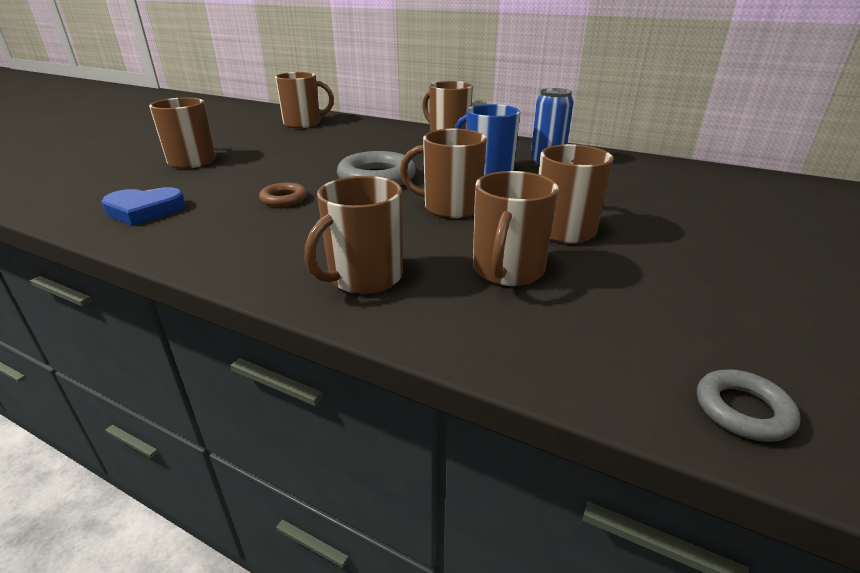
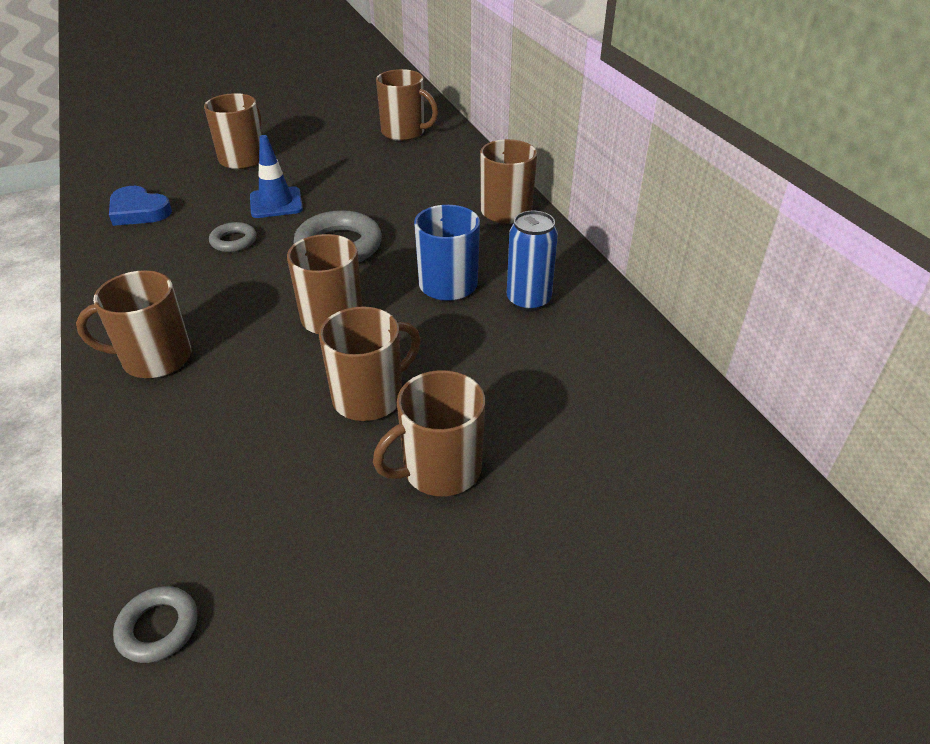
camera: 40 degrees right, 10 degrees up
brown ring [259,183,307,207] -> grey ring [209,222,257,252]
brown mug [473,171,558,286] -> brown mug moved to [373,370,485,496]
none -> blue traffic cone [250,135,303,218]

